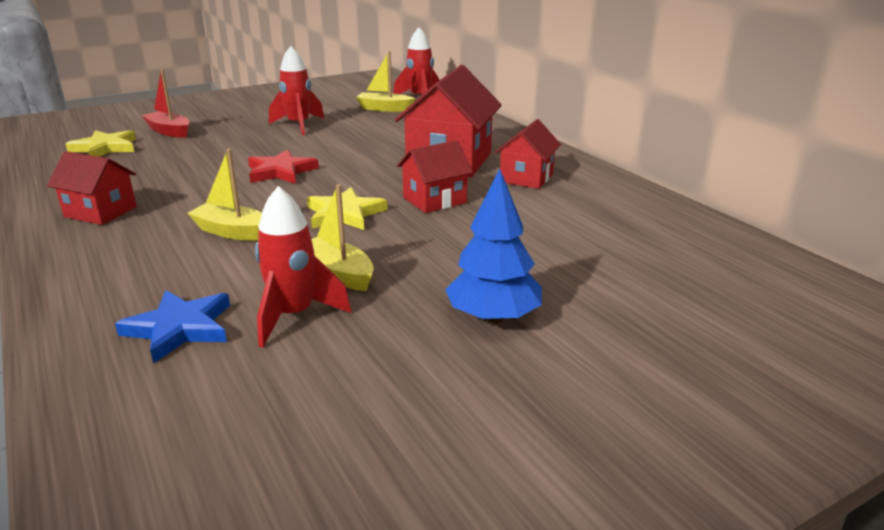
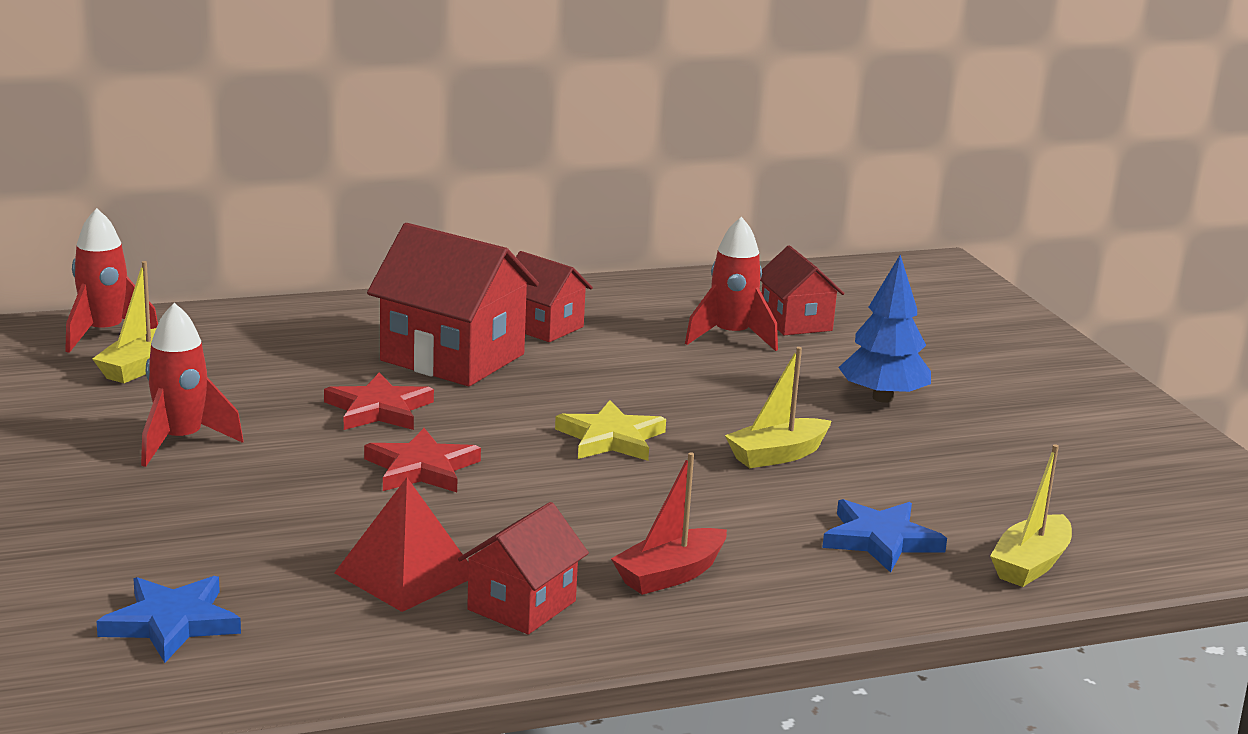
camera: 80 degrees left, 5 degrees down
yellow star [65,130,136,157] -> blue star [96,576,241,663]
red boat [142,69,190,138] -> red boat moved to [611,452,727,595]
yellow boat [188,149,262,241] -> yellow boat moved to [990,444,1072,587]
red rocket [255,186,351,348] -> red rocket moved to [685,217,778,351]
red house [397,140,473,213] -> red house moved to [760,245,845,335]
none -> red star [324,372,434,430]
none -> red pyramid [334,478,468,612]

